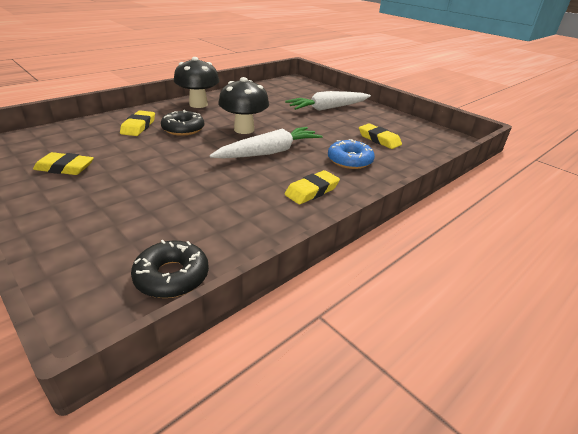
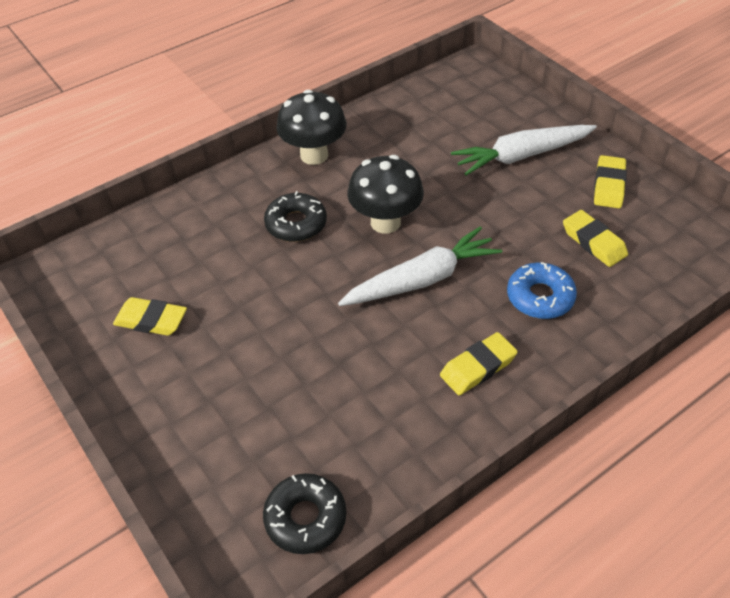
camera: 10 degrees right, 15 degrees up
yellow eraser [120,110,155,136] -> yellow eraser moved to [594,155,627,208]

